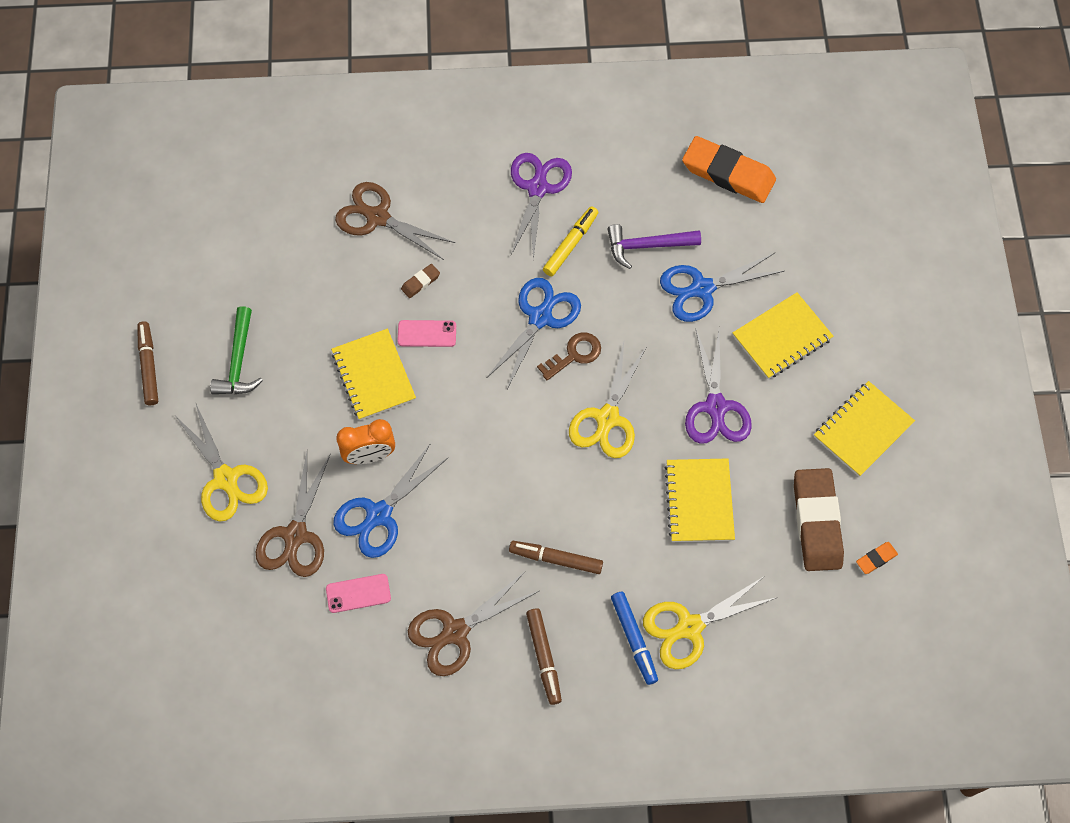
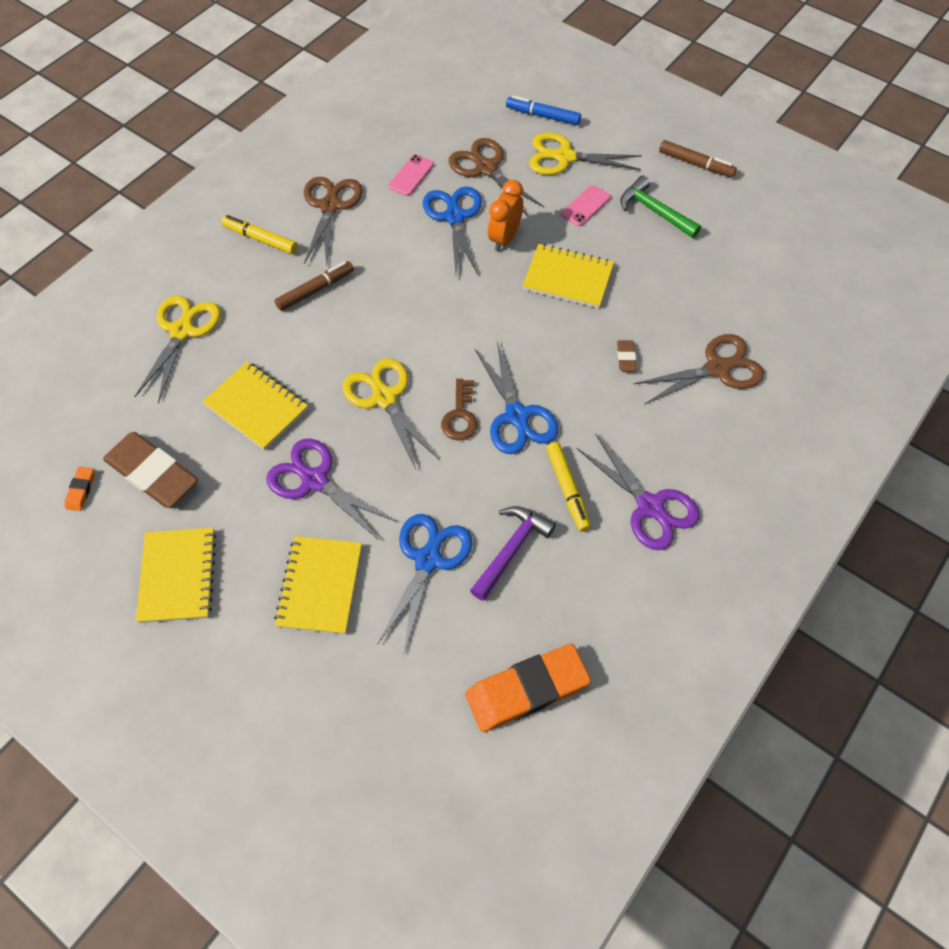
camera: 130 degrees right, 5 degrees down
pink phone [397,320,456,347] -> pink phone moved to [561,185,611,226]
brown marker [526,608,562,705] -> yellow marker [221,215,297,254]
blue marker [611,592,658,685] -> blue marker moved to [506,96,581,125]

